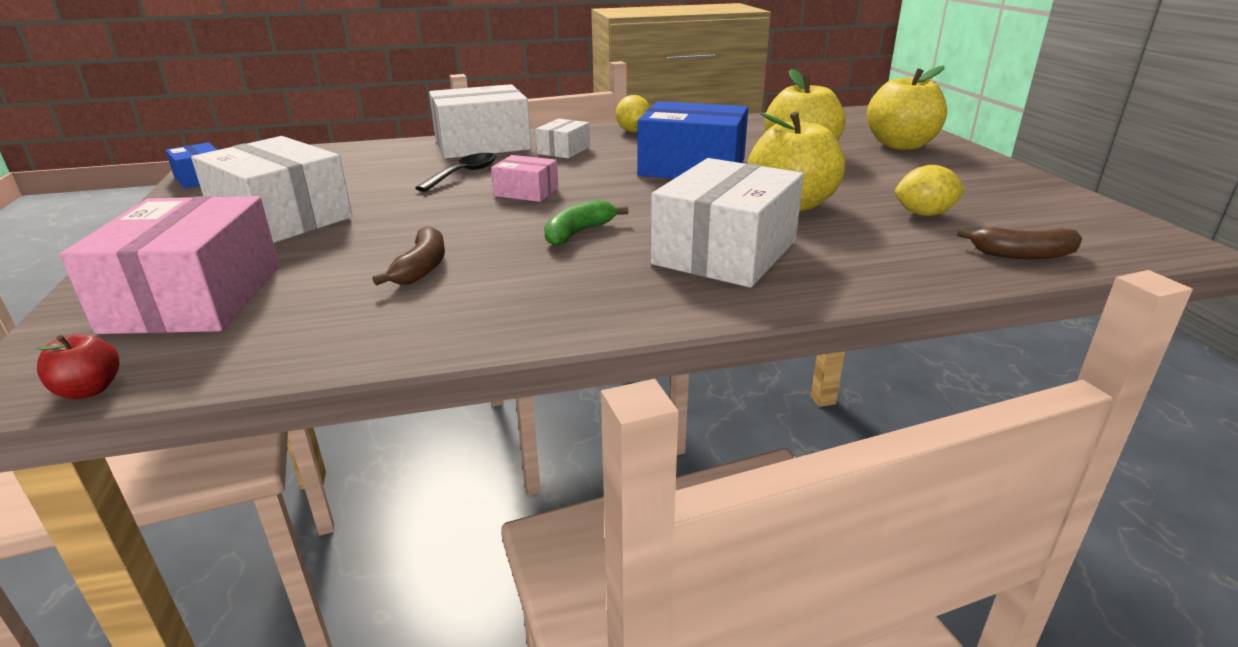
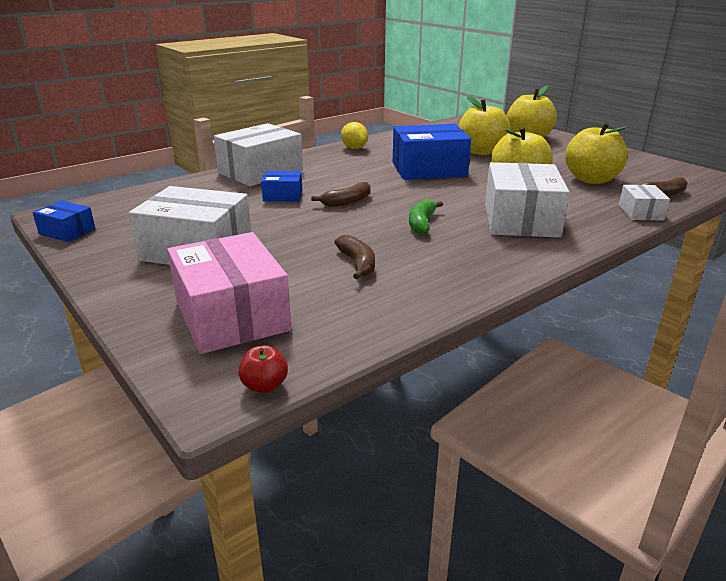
camera: 25 degrees left, 0 degrees up
black spoon [415,153,496,192] -> blue box [261,171,303,202]
pink box [491,155,558,202] -> brown banana [311,182,370,207]
white box [536,119,590,159] -> white box moved to [619,185,670,220]
yellow lemon [895,165,966,216] -> yellow apple [565,122,628,184]

